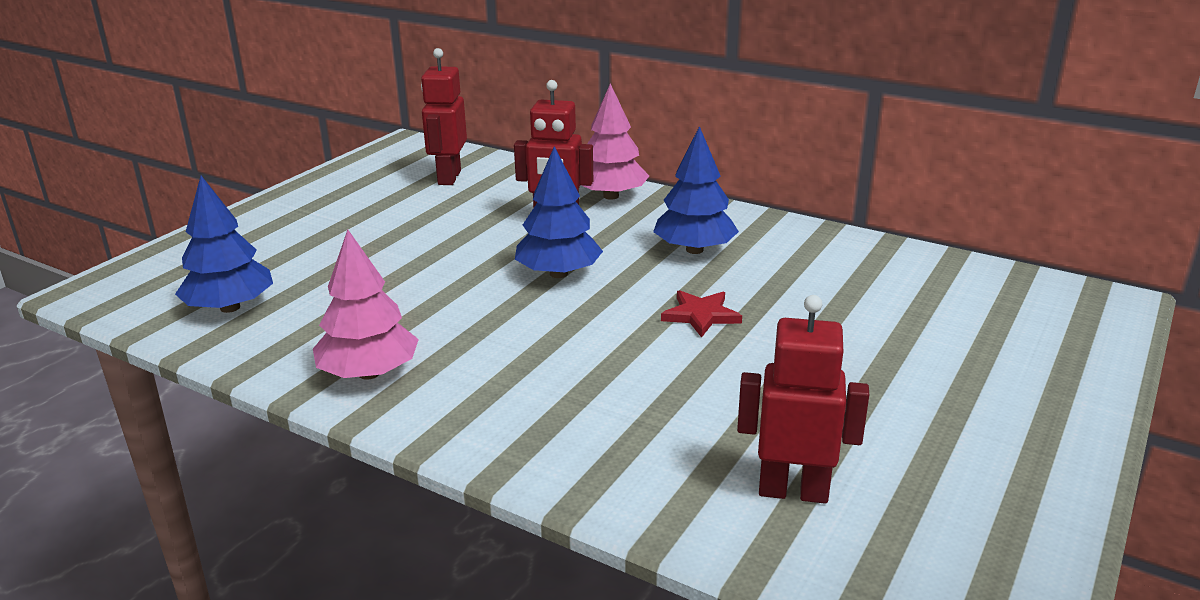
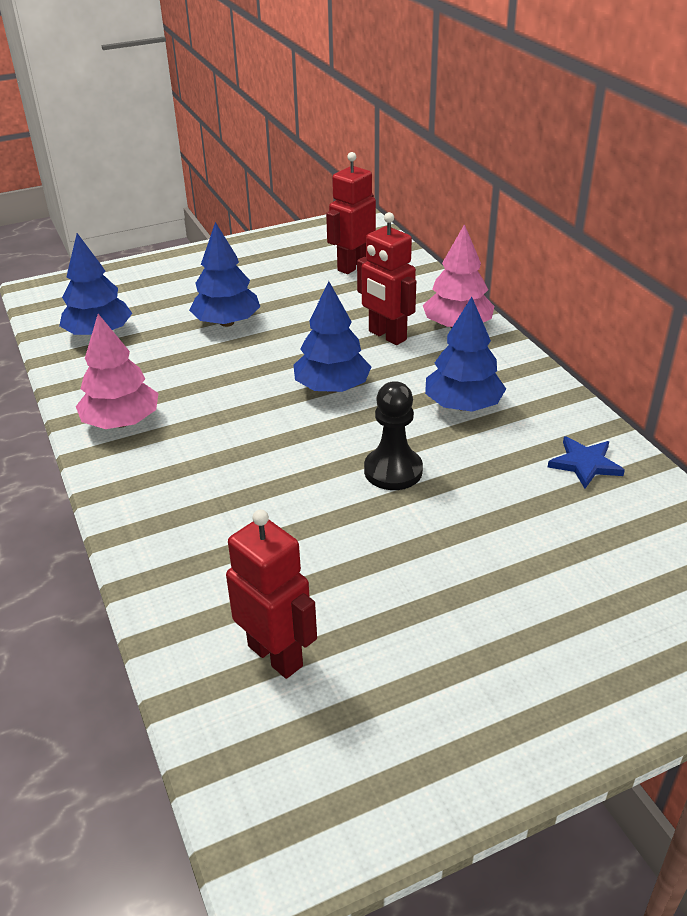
camera: 35 degrees right, 10 degrees up
red star [661,290,742,338] -> black pawn [364,381,423,490]
none -> blue tree [189,222,260,327]
none -> blue star [548,436,625,489]

